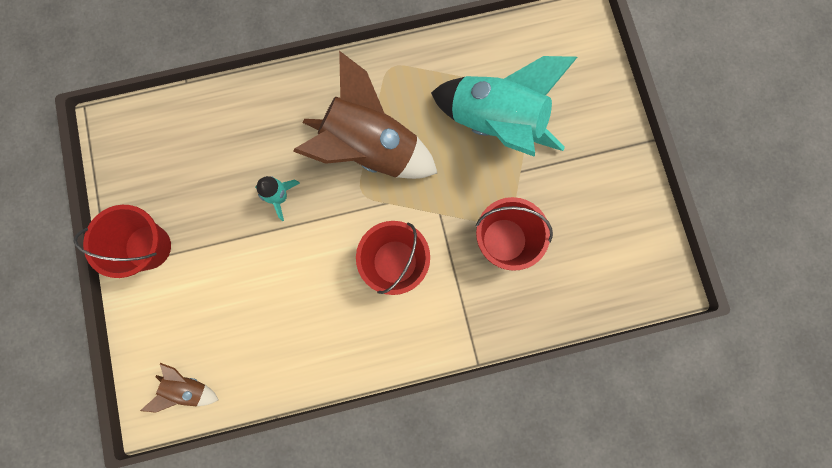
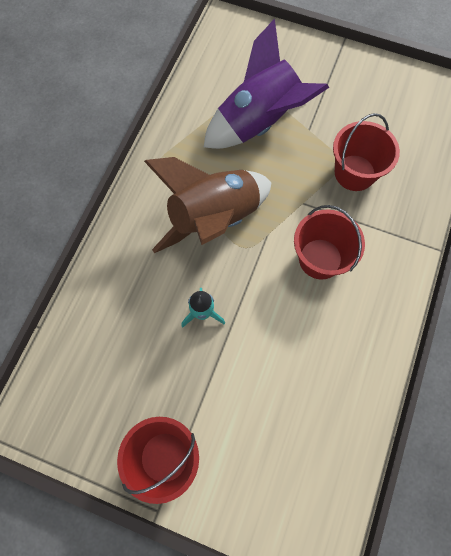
camera: 55 degrees left, 10 degrees down
brown rocket [140,363,219,413] -> none
turquoise rocket [431,56,578,157] -> purple rocket [204,18,329,149]

